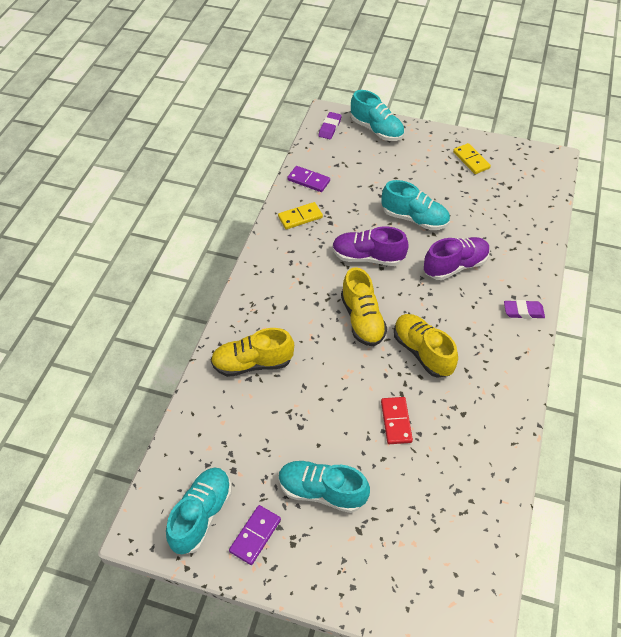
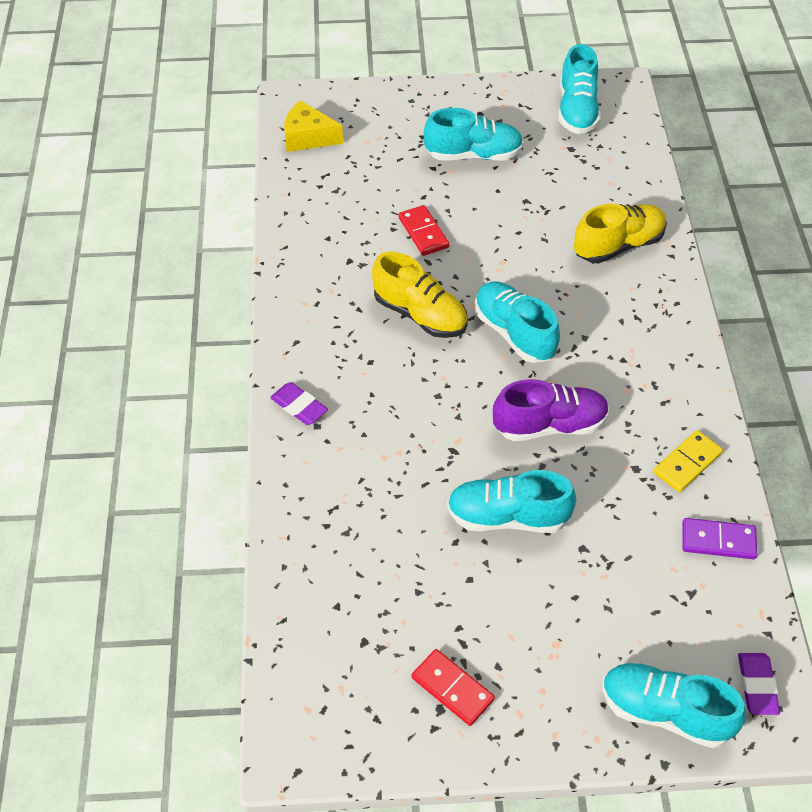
camera: 160 degrees right, 0 degrees up
purple domino [229,505,281,565] -> none
yellow shoe [341,267,387,346] -> turquoise shoe [475,281,560,363]
purple shoe [424,237,490,280] -> none
yellow domino [453,143,491,174] -> red domino [412,649,495,726]
purple eraser [504,300,545,319] -> purple eraser turned 60 degrees clockwise [270,382,328,425]
none -> yellow cheese [284,100,343,152]

